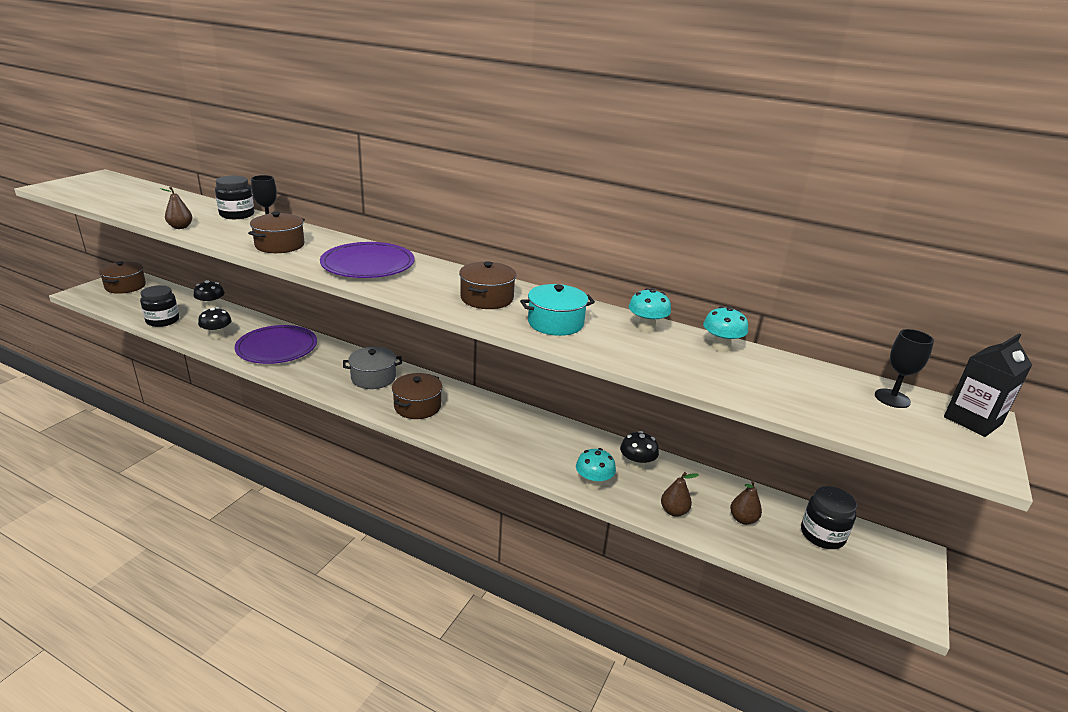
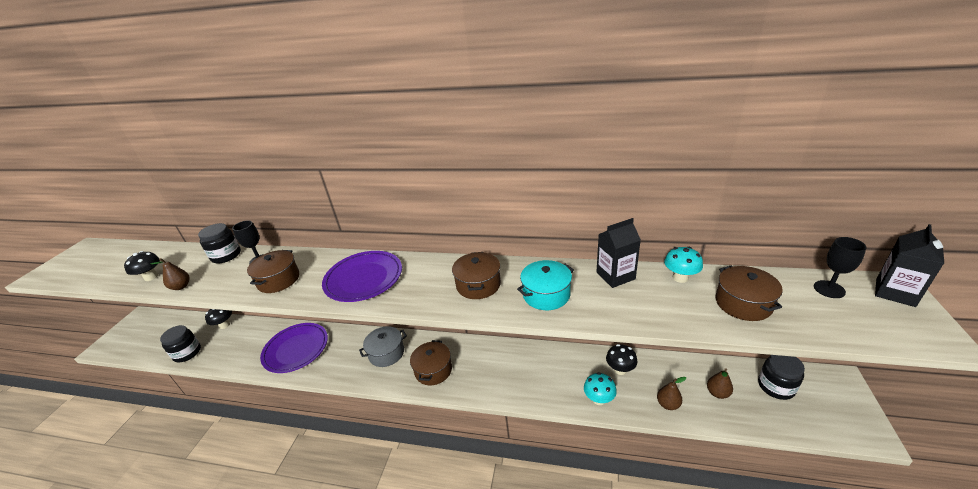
camera: 10 degrees left, 5 degrees up
brown pot [99,261,146,294] -> brown pot moved to [716,265,783,321]
black mushroom [198,307,232,339] -> black mushroom moved to [124,251,160,281]
turquoise mushroom [629,288,671,333] -> black carton [596,218,641,288]

